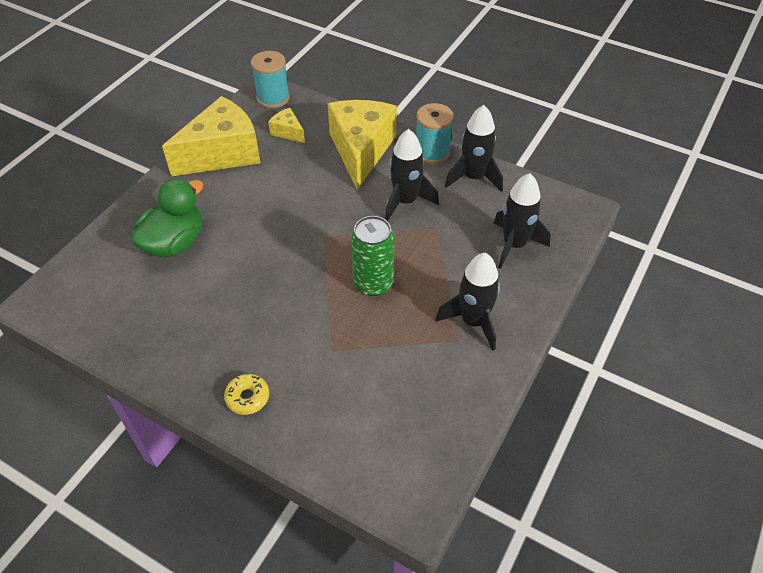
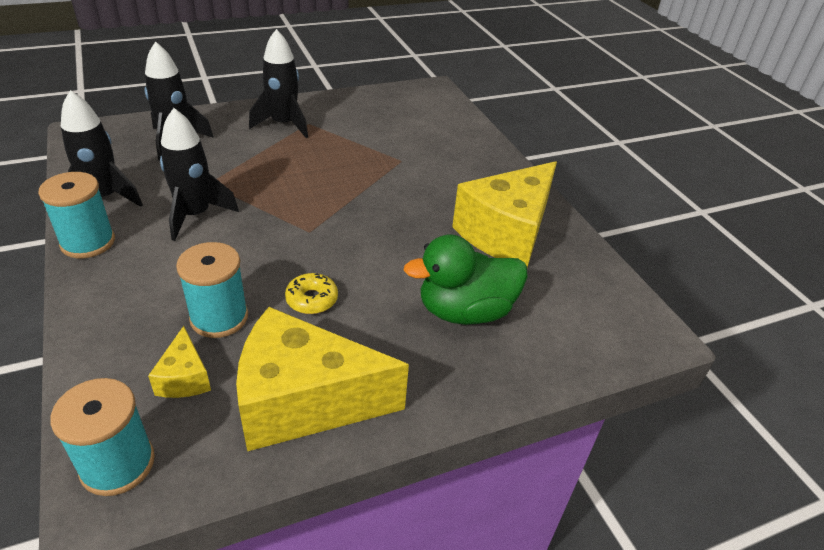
camera: 145 degrees left, 10 degrees down
yellow donut [224,374,269,415] -> yellow donut moved to [285,273,338,314]
yellow cheese [328,100,397,190] -> yellow cheese moved to [452,161,557,268]
green can [351,216,394,296] -> none
none -> turquoise spool [176,242,248,338]

